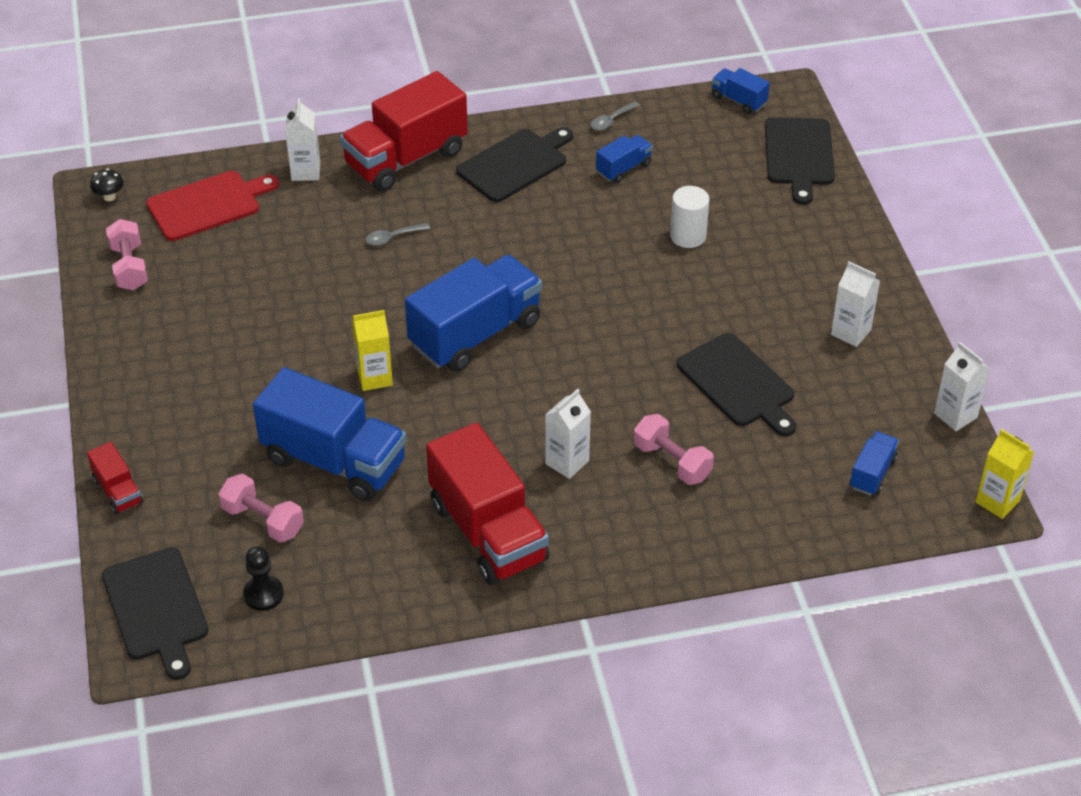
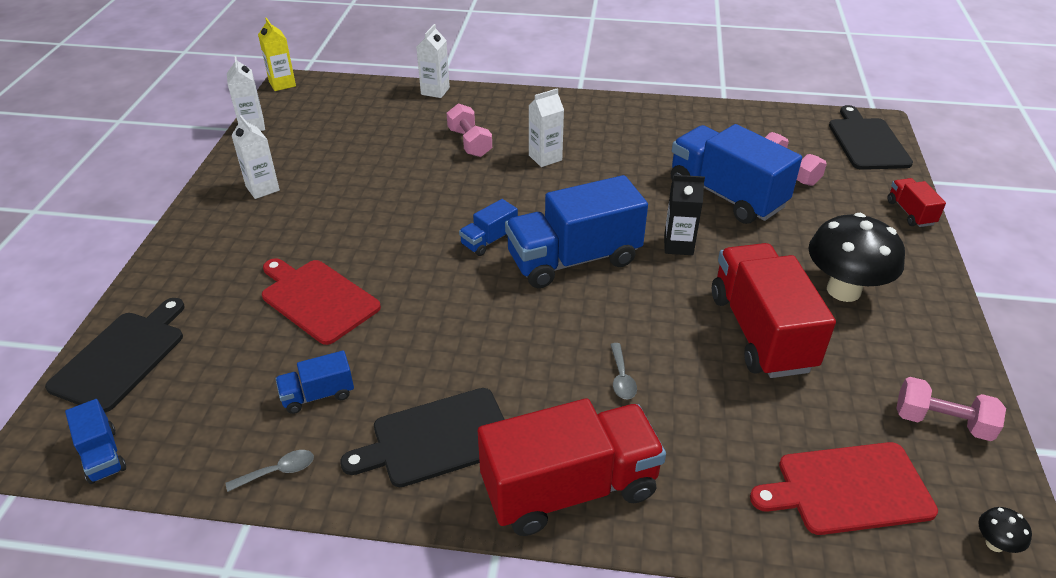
camera: 160 degrees left, 5 degrees down
pink dumbbell [106,219,148,290] -> pink dumbbell turned 75 degrees counterclockwise [896,377,1006,441]
black pawn [243,546,284,611] -> none
white carton [285,98,320,181] -> white carton moved to [416,24,450,98]
yellow carton [352,310,393,391] -> black carton [664,175,705,255]
grey spoon [366,223,430,246] -> grey spoon turned 90 degrees clockwise [610,343,637,399]
red truck [426,423,549,585] -> red truck moved to [712,243,836,378]
white cylinder [670,186,709,248] -> red cutting board [262,258,381,345]
black cutting board [676,333,796,436] -> none
blue truck [850,431,899,496] -> blue truck moved to [459,199,518,256]
none -> black mushroom [808,213,905,302]

